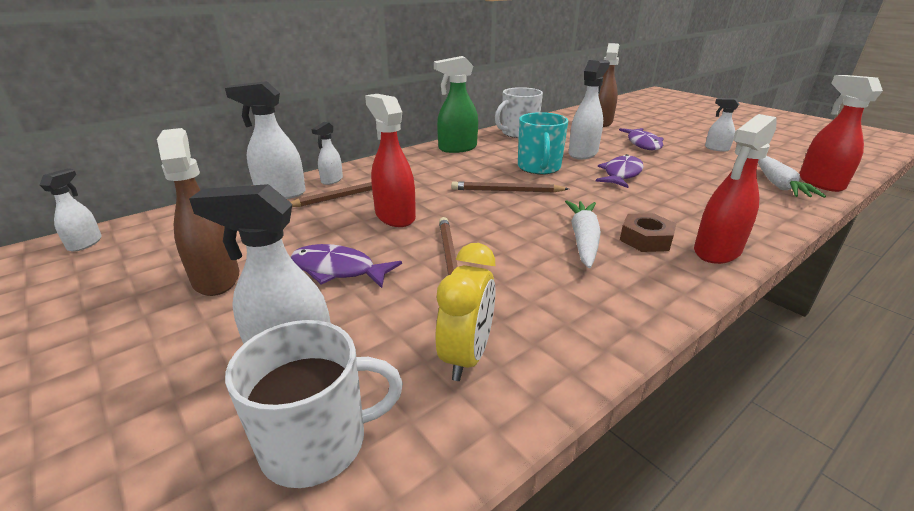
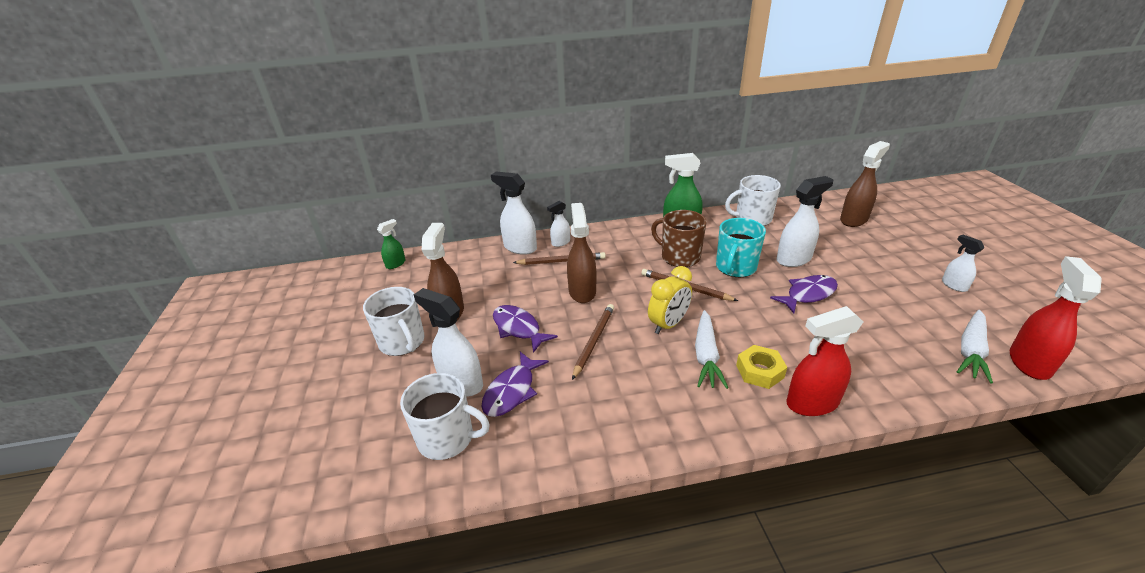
camera: 30 degrees right, 5 degrees up
white spray bottle [40,169,102,252] -> green spray bottle [377,219,406,269]
red spray bottle [365,94,416,227] -> brown spray bottle [567,203,596,303]
yellow clock [436,243,495,381] -> yellow clock moved to [648,266,692,334]
white carrot [565,200,601,268] -> white carrot turned 150 degrees clockwise [695,310,728,389]
purple fish [619,128,664,150] -> purple fish moved to [482,352,549,417]
brown nut [620,213,677,252] -> yellow nut [736,345,787,389]
none -> white mug [363,287,425,356]
none -> brown mug [651,210,707,267]

